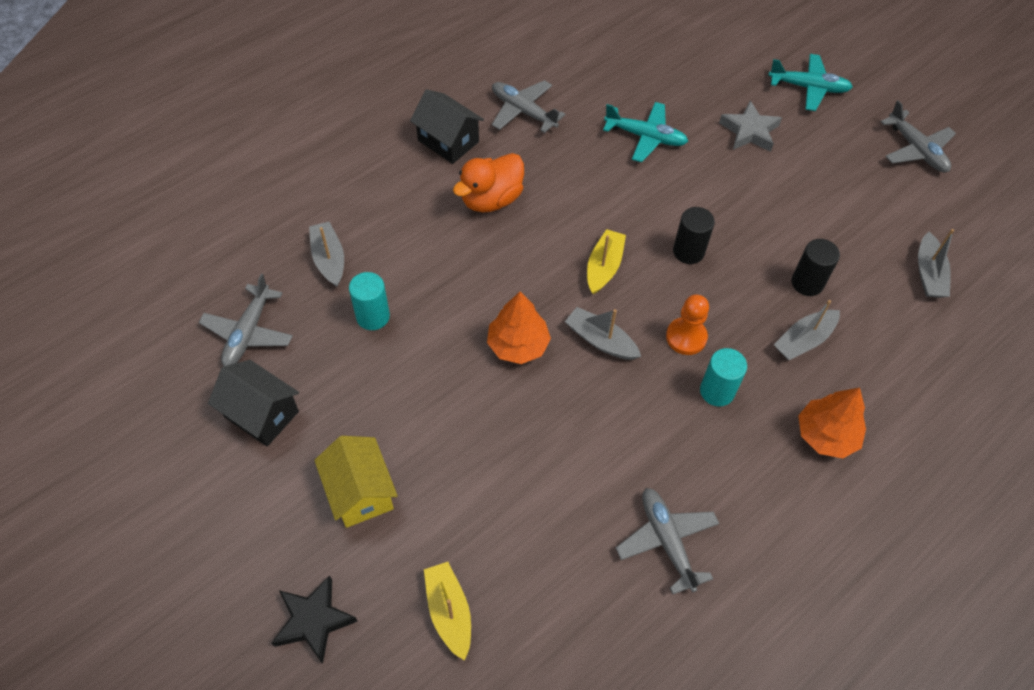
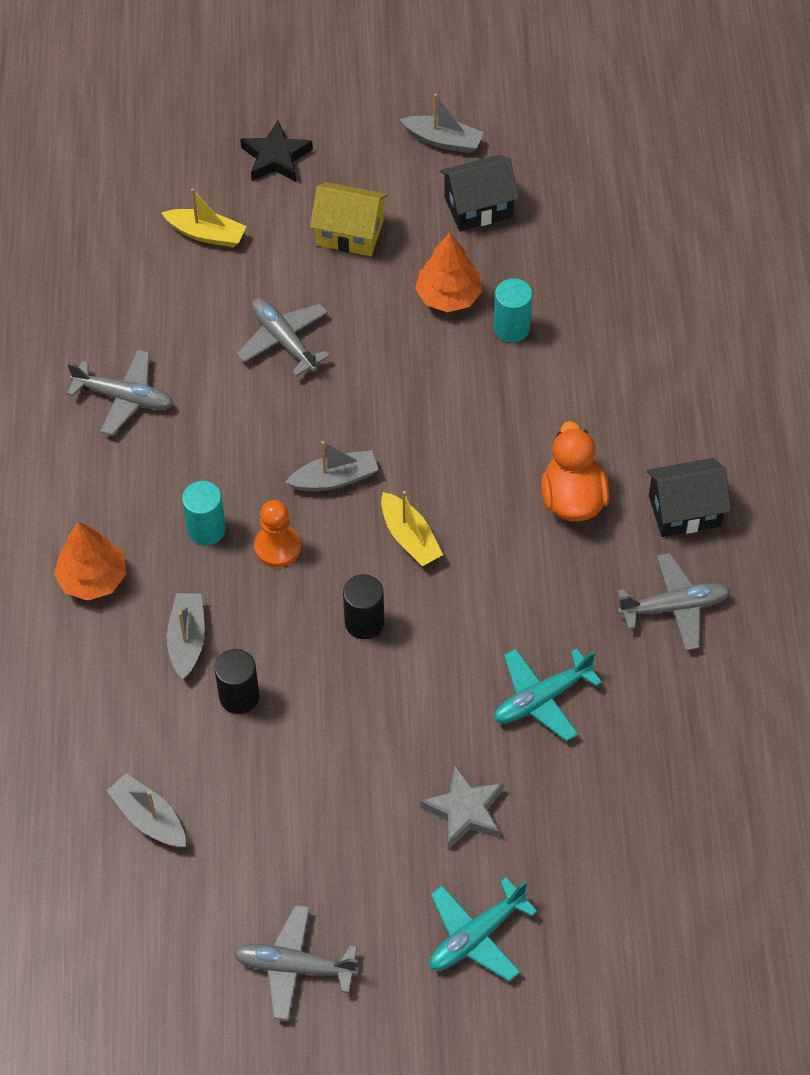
camera: 130 degrees right, 0 degrees up
grey plane [199,273,293,366] -> grey plane moved to [236,298,330,377]
grey boat [309,222,344,287] -> grey boat moved to [400,94,484,153]
orange tree [487,292,551,364] -> orange tree moved to [415,233,482,312]

